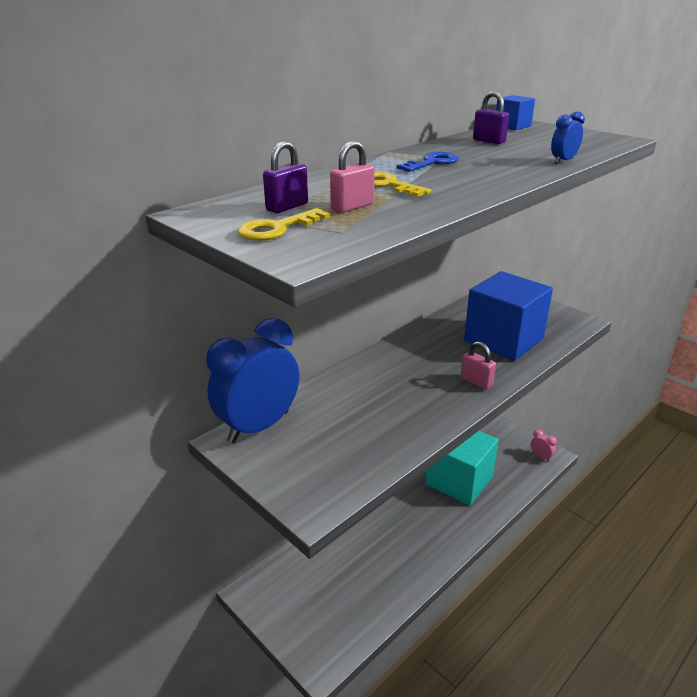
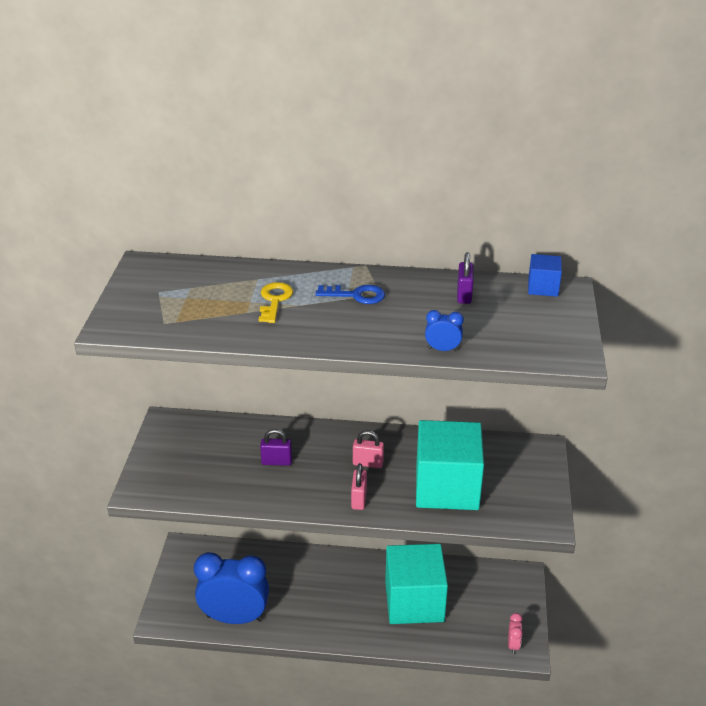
camera: 50 degrees right, 5 degrees up
blue clock [206,318,300,443] -> blue clock moved to [194,552,269,624]
yellow key [238,208,330,241] -> none
purple padlock [263,141,308,213] -> purple padlock moved to [260,429,292,466]
pink padlock [330,140,375,213] -> pink padlock moved to [353,430,384,468]
blue cube [464,271,553,361] -> turquoise cube [416,420,484,510]

